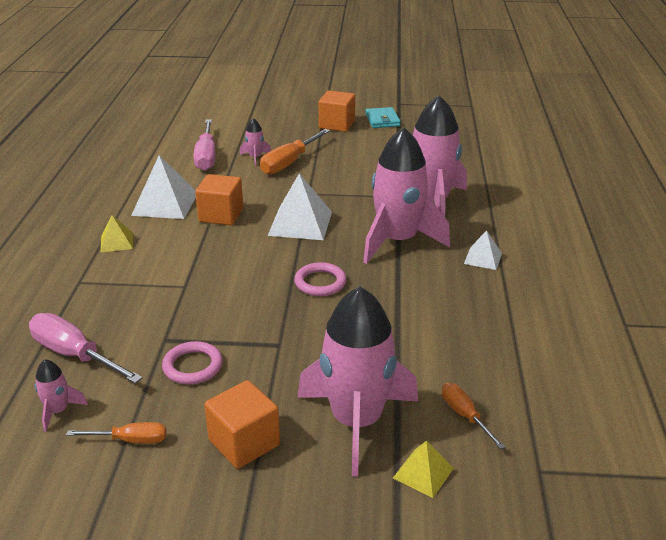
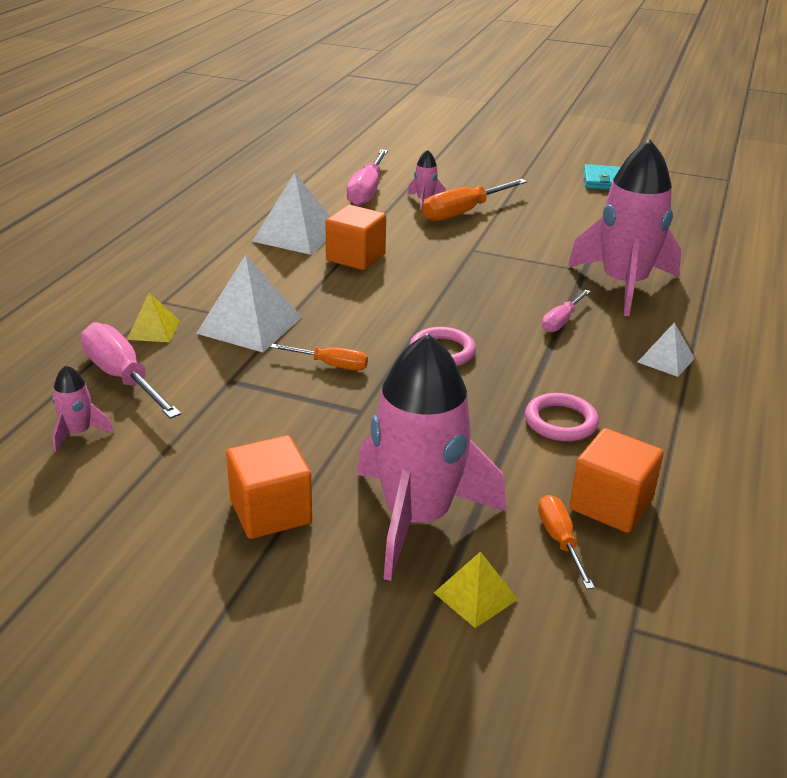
camera: 15 degrees right, 0 degrees up
orange screwdriver [66,422,167,443] -> orange screwdriver moved to [270,344,368,371]
yellow pyramid [101,215,133,252] -> yellow pyramid moved to [127,293,180,342]
pink ring [162,341,223,385] -> pink ring moved to [525,393,599,441]
white pyramid [268,173,332,240] -> white pyramid moved to [196,255,302,352]
orange cube [319,91,355,132] -> orange cube moved to [569,428,664,533]
pink rocket [363,127,450,264] -> pink screwdriver [542,290,591,333]

